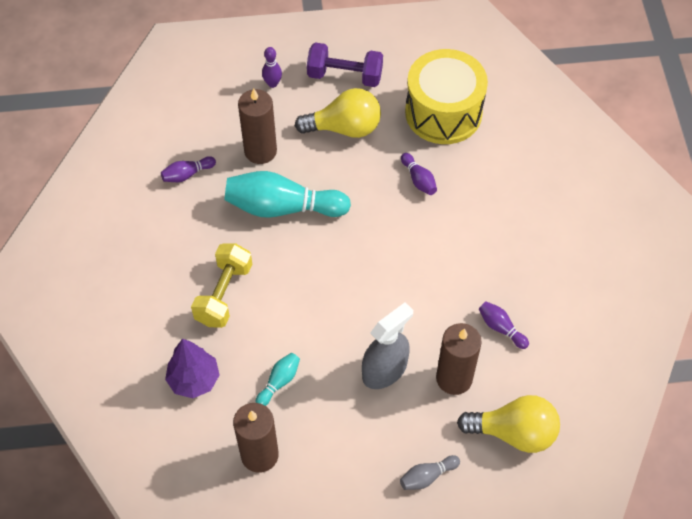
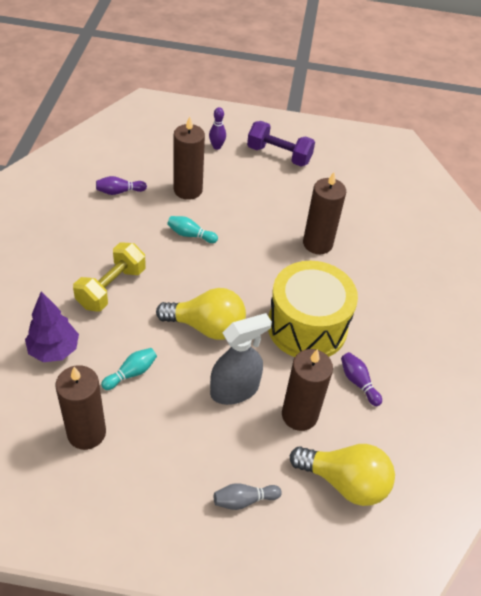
camera: 10 degrees right, 10 degrees down
turquoise bowling pin [224,171,351,218] -> turquoise bowling pin [167,216,218,243], size x0.46
yellow light bulb [295,88,381,138] -> yellow light bulb moved to [156,288,246,340]
purple bowling pin [401,153,437,195] -> brown candle [303,172,346,254]
yellow drum [405,49,488,144] -> yellow drum moved to [268,261,358,357]

